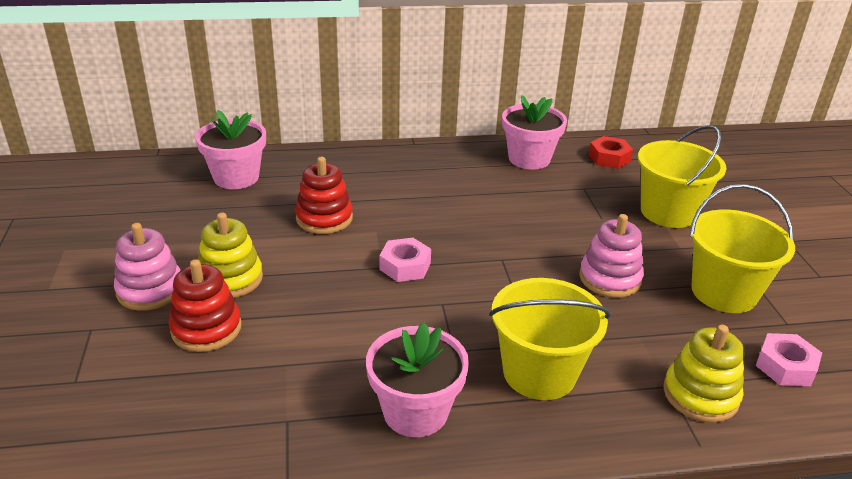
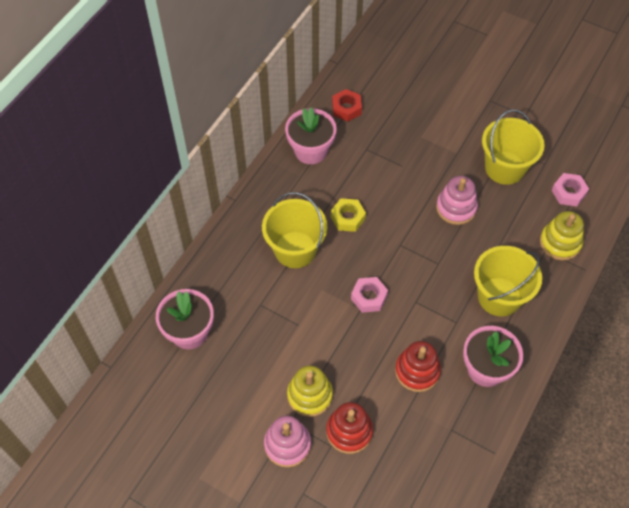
camera: 50 degrees left, 25 degrees up
red stacking toy [295,157,353,234] -> red stacking toy moved to [395,341,441,392]
yellow bucket [638,125,726,228] -> yellow bucket moved to [262,192,327,268]
none -> yellow nut [331,198,366,232]

